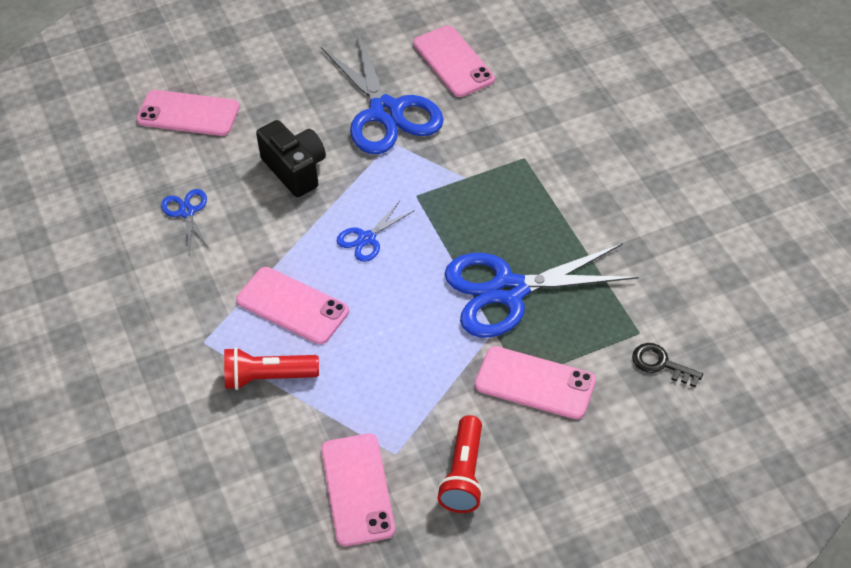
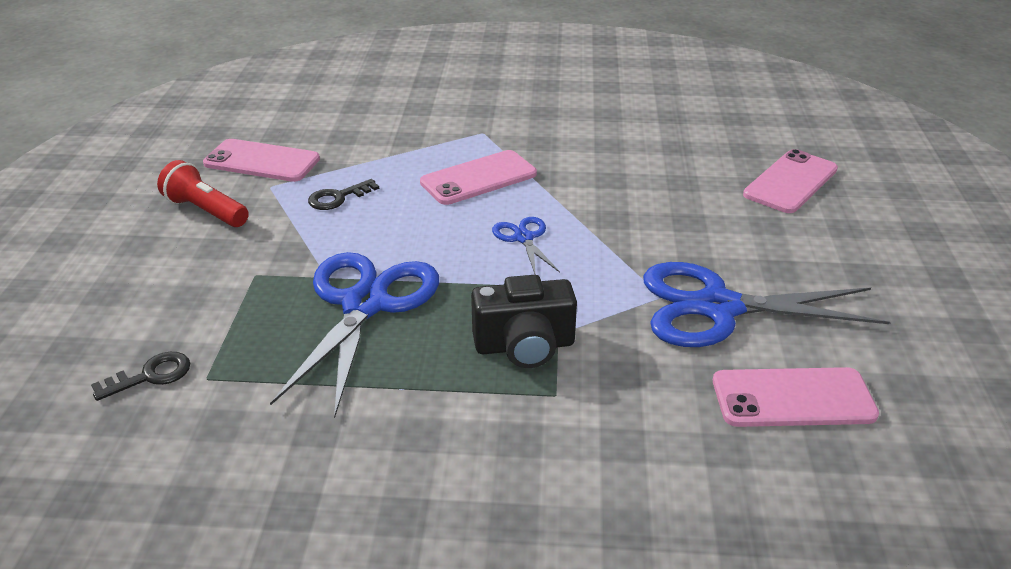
camera: 115 degrees right, 15 degrees down
blue scissors [161,189,210,252] -> none
red flashlight [224,347,319,390] -> none
black camera [256,120,326,197] -> black camera moved to [471,275,577,368]
pink phone [475,346,596,419] -> none
none -> black key [308,179,379,210]

